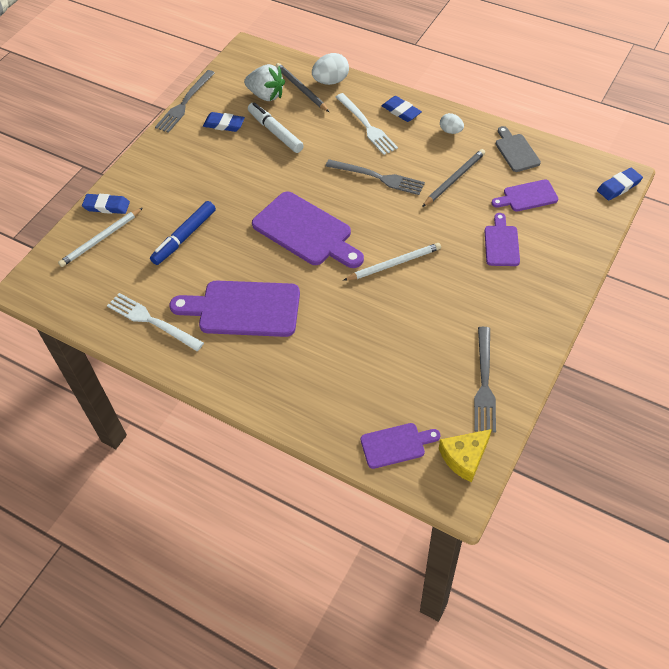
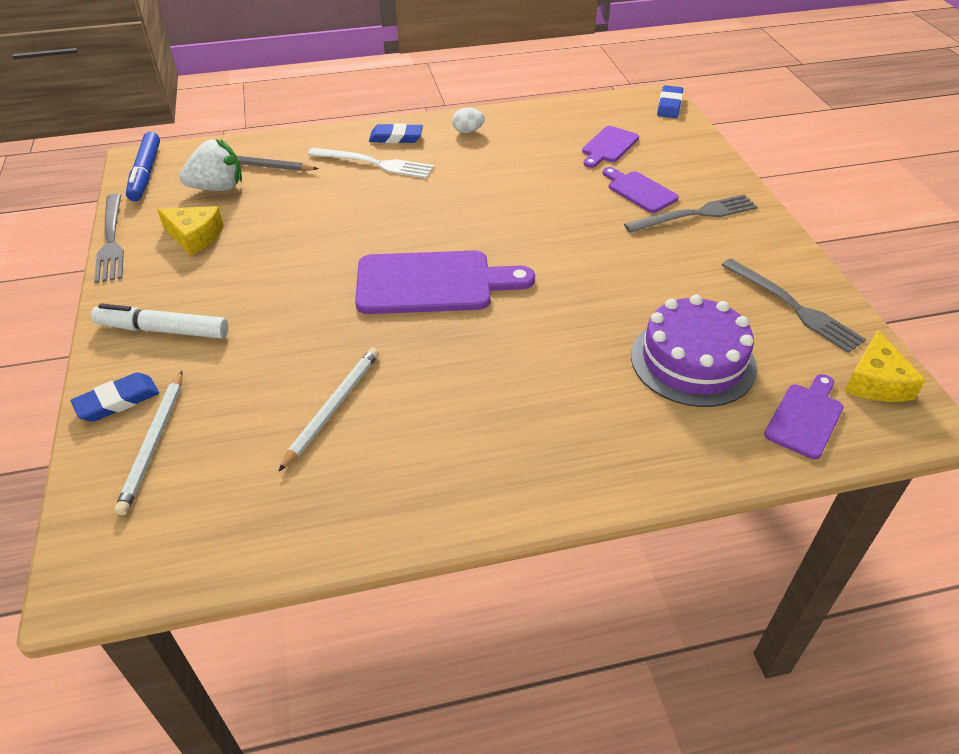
camera: 45 degrees left, 10 degrees down
white fork [107,293,204,351] -> none
blue marker [150,201,216,265] -> blue marker moved to [126,132,160,201]
purple cutting board [170,280,300,337] -> none
blue eraser [203,112,245,132] -> yellow cheese [157,206,224,255]
white marker [248,102,304,153] -> white marker moved to [91,303,228,338]
white egg [312,53,349,85] -> none
grey fork [325,159,425,195] -> grey fork moved to [624,194,758,233]
white pencil [343,243,441,281] -> white pencil moved to [278,347,379,472]
grey pencil [422,149,485,207] -> none
grey cutting board [496,126,541,172] -> none
none -> purple cake [631,295,757,407]

